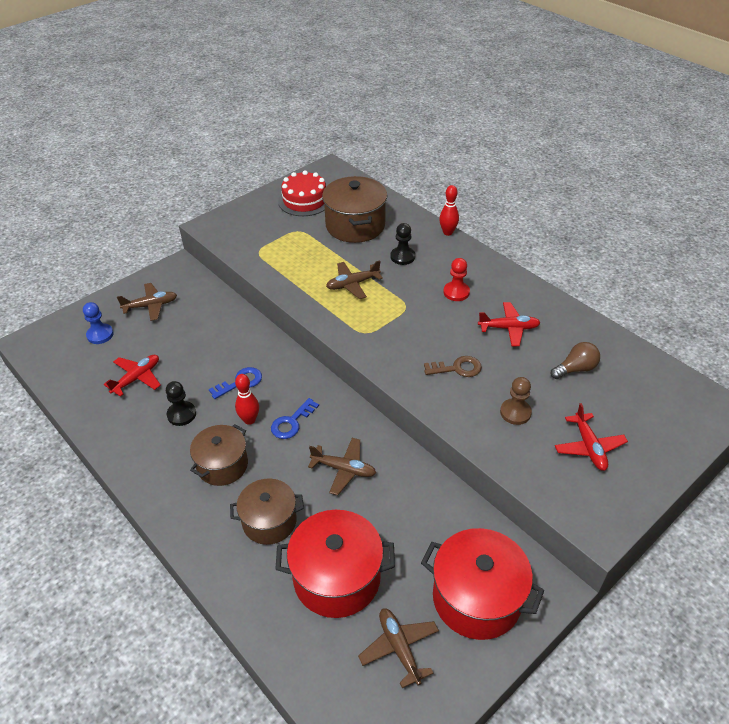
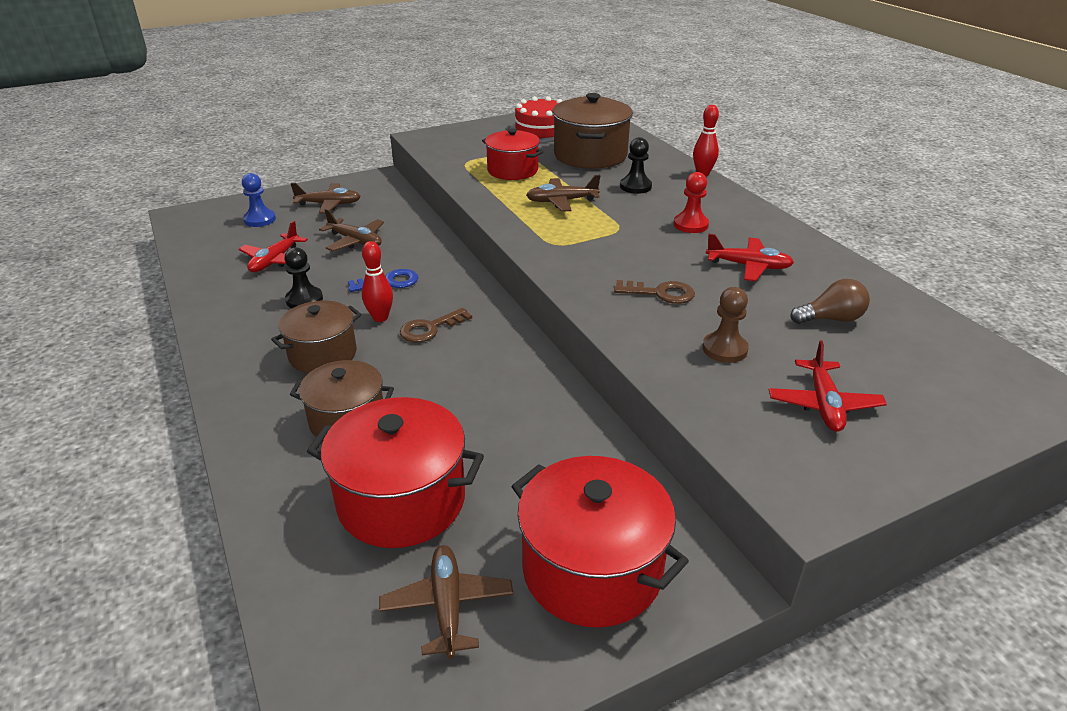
camera: 15 degrees right, 10 degrees down
red plane [104,355,161,397] -> red plane turned 150 degrees clockwise [239,221,308,272]
blue key [271,398,319,439] -> brown key [400,308,472,342]
brown plane [308,438,376,495] -> brown plane moved to [319,209,384,251]
none -> red pot [482,128,544,180]

